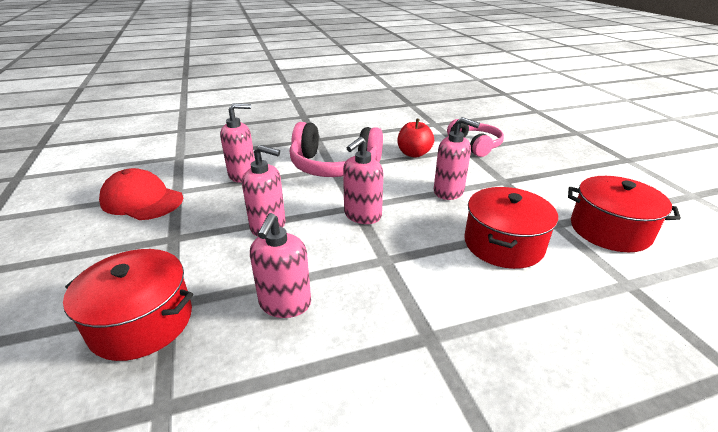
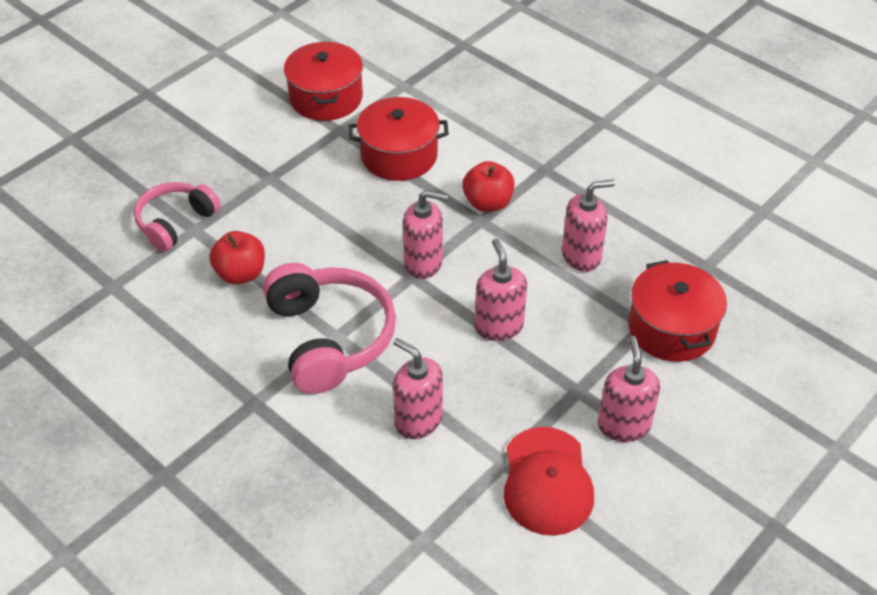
camera: 120 degrees left, 15 degrees up
pink soap dispenser [434,117,480,200] -> pink soap dispenser moved to [598,336,660,442]
none -> red apple [462,161,515,212]

